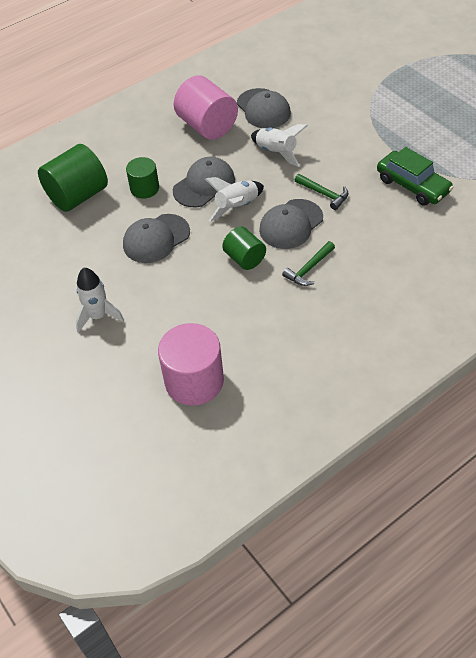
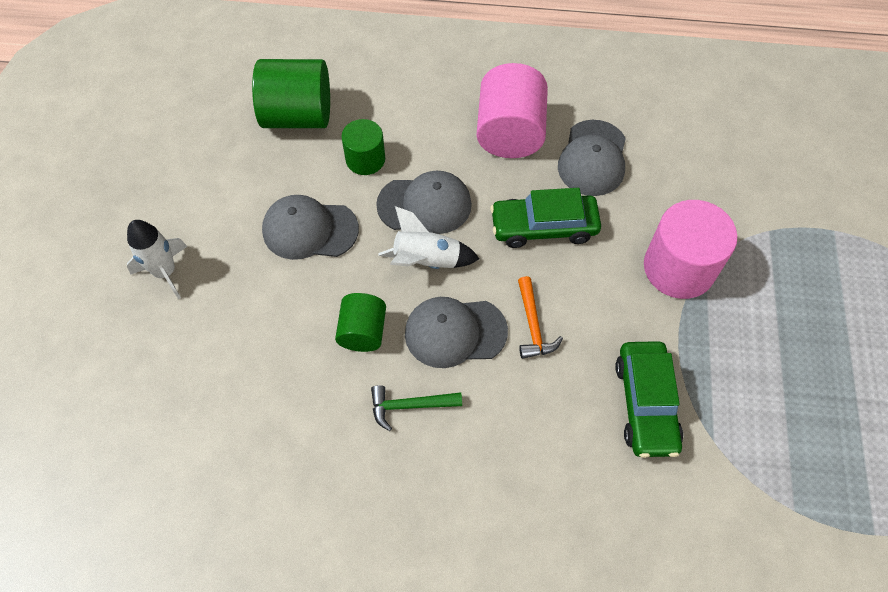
camera: 40 degrees right, 10 degrees up
pink cylinder [158,323,224,406] -> pink cylinder moved to [644,200,738,299]
white rocket [251,124,308,167] -> green car [490,188,601,248]
green hammer [295,174,348,210] -> orange hammer [518,276,563,359]

